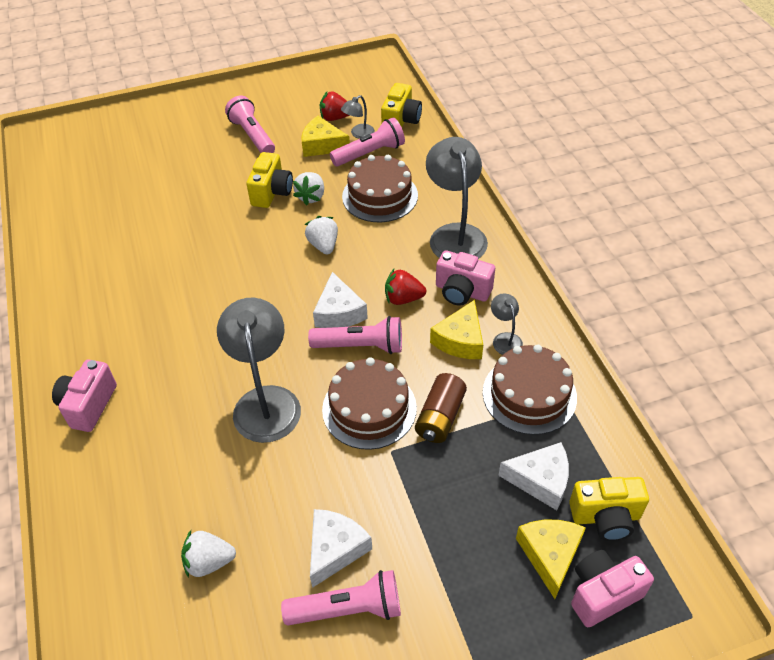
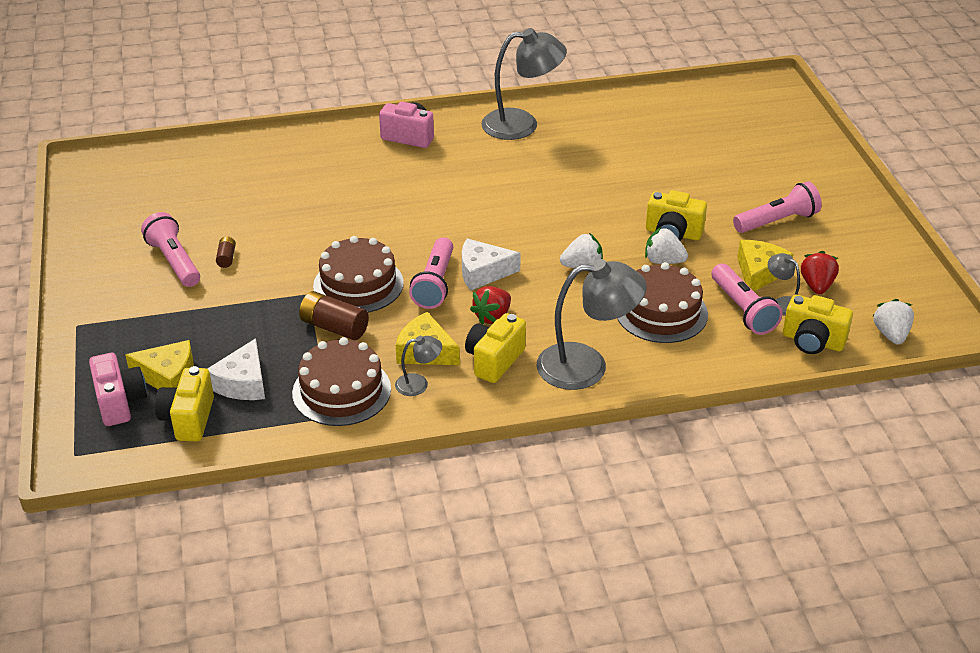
camera: 95 degrees right, 10 degrees down
white strawberry [181,530,236,578] -> white strawberry moved to [873,299,914,345]
grey lamp [217,298,301,443] -> grey lamp moved to [481,28,567,140]
pink flashlight [281,570,401,625] -> pink flashlight turned 150 degrees clockwise [141,212,200,287]
white cheese [310,509,372,588] -> brown battery [216,236,236,268]
red strawberry [385,269,426,305] -> red strawberry turned 150 degrees counterclockwise [470,286,511,325]
pink camera [436,250,495,306] -> yellow camera [465,313,526,383]

